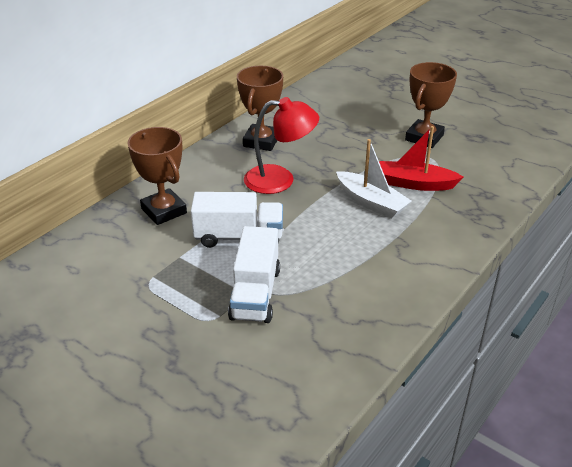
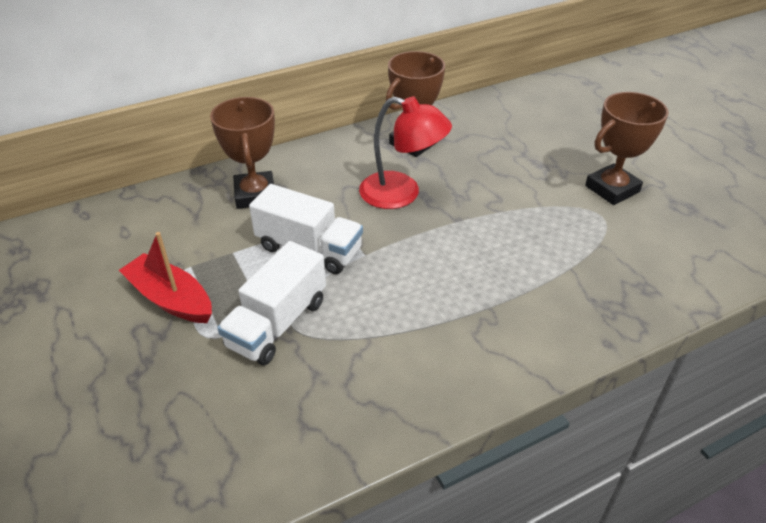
camera: 25 degrees right, 5 degrees up
white boat [336,139,412,218] -> none
red boat [379,126,463,191] -> red boat moved to [119,232,212,323]

